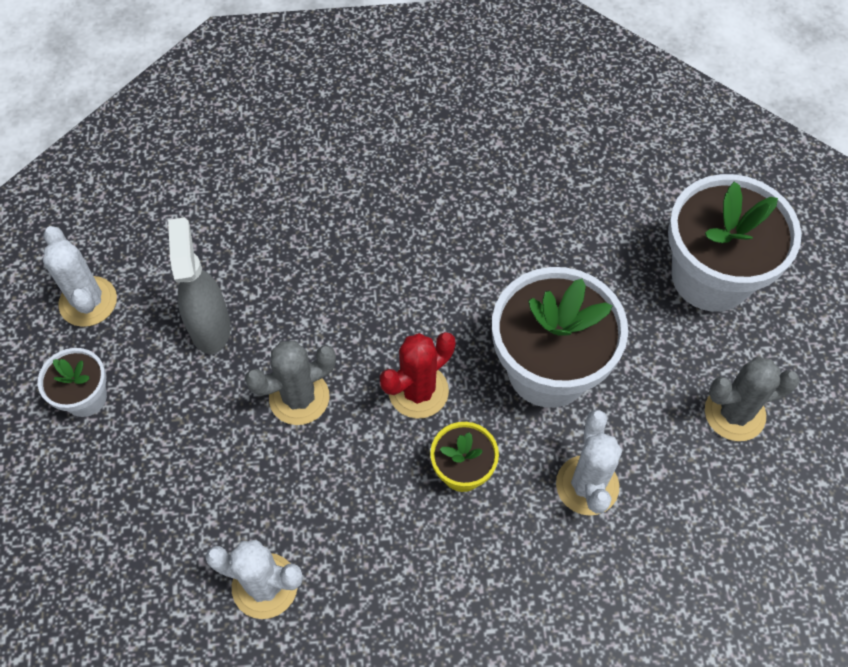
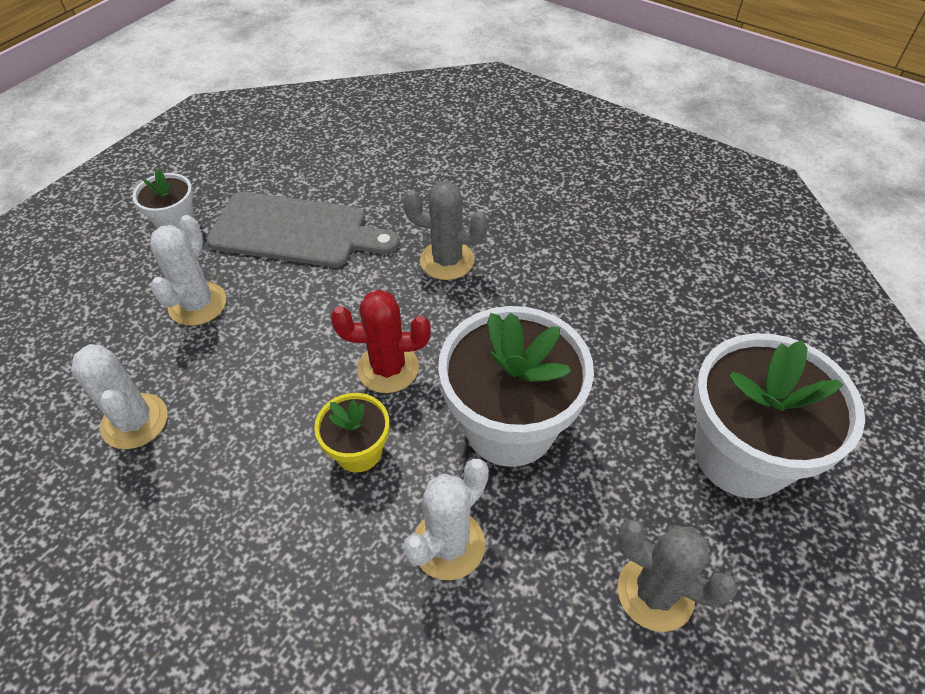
camera: 40 degrees right, 10 degrees down
white cactus [43,226,117,327] -> white cactus moved to [150,215,226,326]
grey spray bottle [168,217,231,354] -> grey cutting board [207,192,399,267]
grey cactus [245,341,336,425] -> grey cactus moved to [403,181,488,280]

